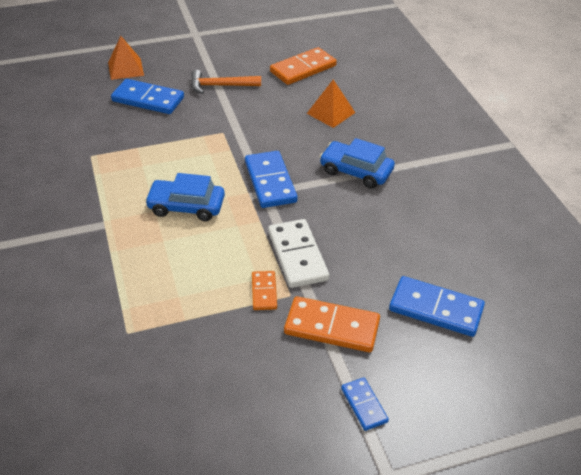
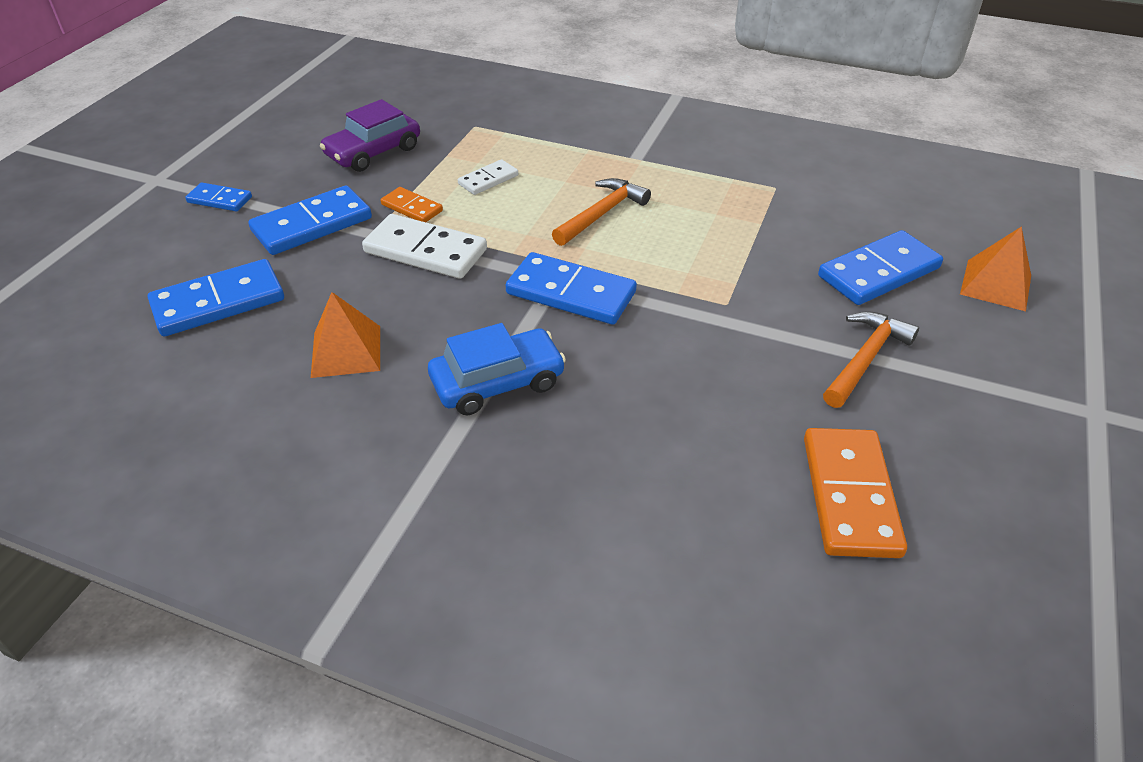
camera: 130 degrees right, 0 degrees up
blue car [145,173,225,221] -> orange hammer [552,178,651,246]
orange domino [284,296,380,352] -> blue domino [248,185,372,255]
orange pyramid [307,79,355,128] -> orange pyramid moved to [311,292,380,378]
none -> purple car [320,99,420,172]
none -> white domino [458,159,518,195]

